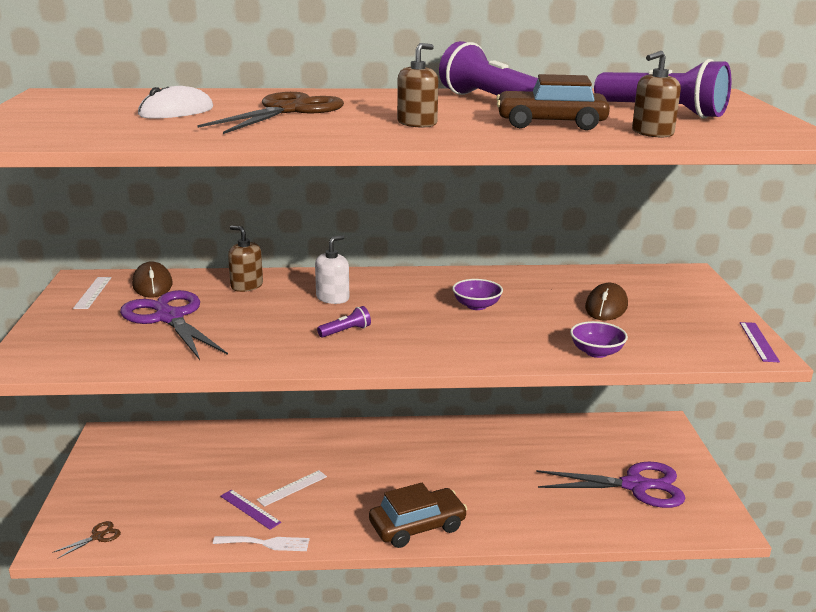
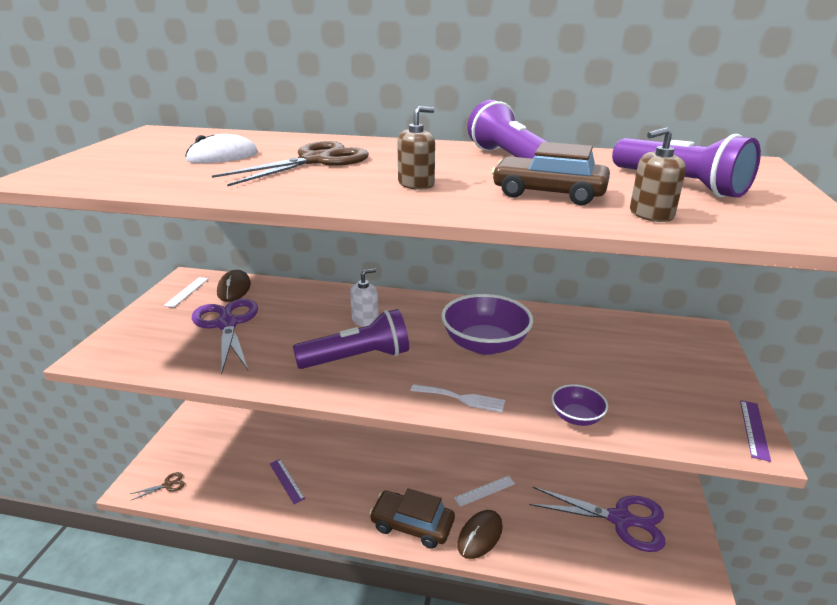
camera: 15 degrees right, 5 degrees up
white fork [213,536,310,551] -> white fork moved to [410,384,505,413]
brown soap dispenser [228,225,263,292] -> none
white ruler [257,470,327,507] -> white ruler moved to [454,476,515,507]
purple flashlight [317,306,371,337] -> purple flashlight [293,309,409,369], size x2.36
brown car [369,483,467,548] -> brown car turned 150 degrees counterclockwise [369,488,455,549]
purple bowl [452,279,503,310] -> purple bowl [441,294,533,355], size x1.96
brown mouse [585,283,628,321] -> brown mouse moved to [457,510,503,559]

